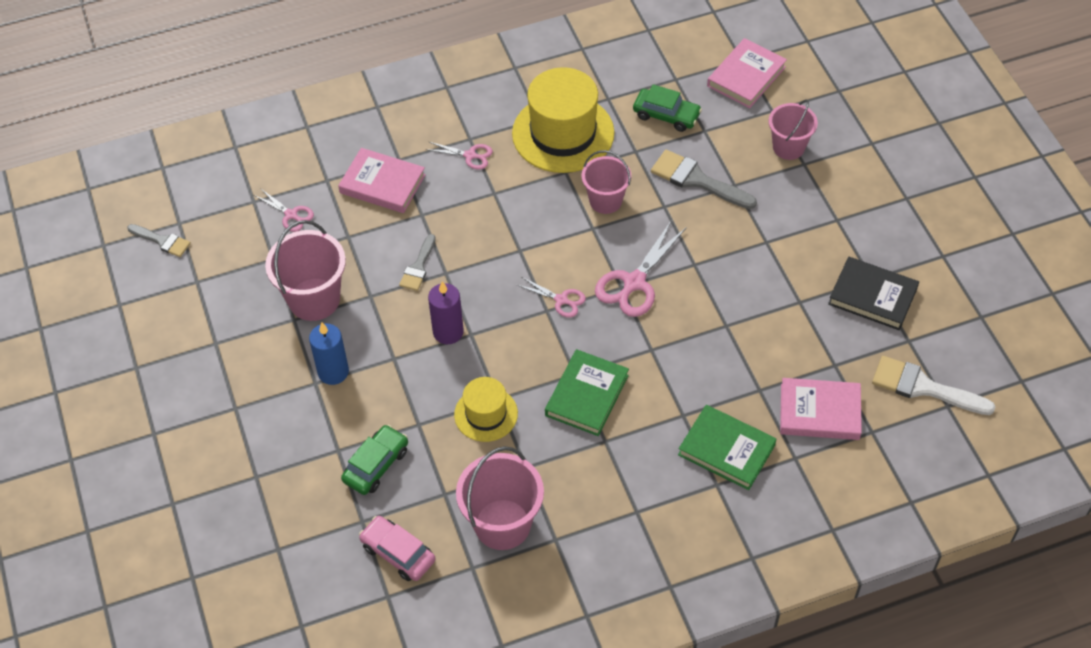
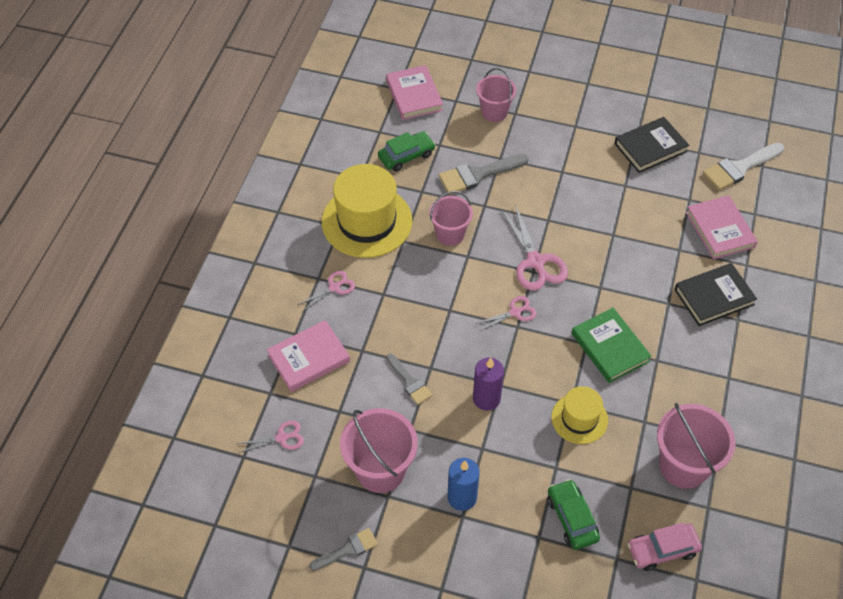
camera: 55 degrees left, 0 degrees up
grey brush [127,224,191,257] -> grey brush moved to [309,528,378,571]
green book [678,405,777,490] -> black book [674,263,757,326]
pink book [780,378,862,440] -> pink book turned 60 degrees counterclockwise [686,195,758,259]

